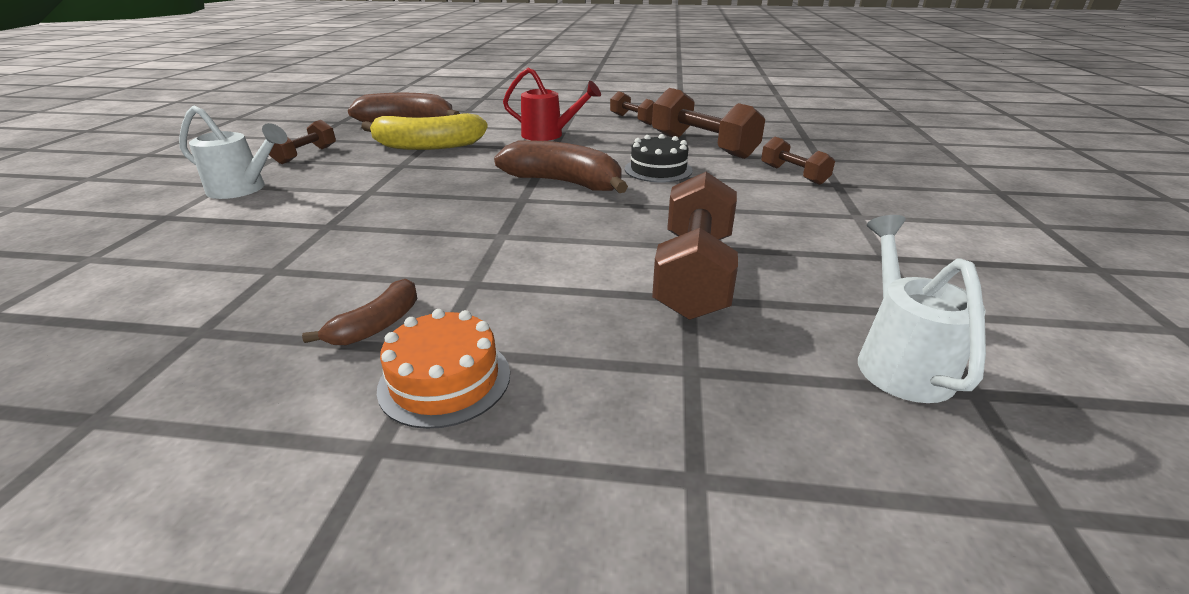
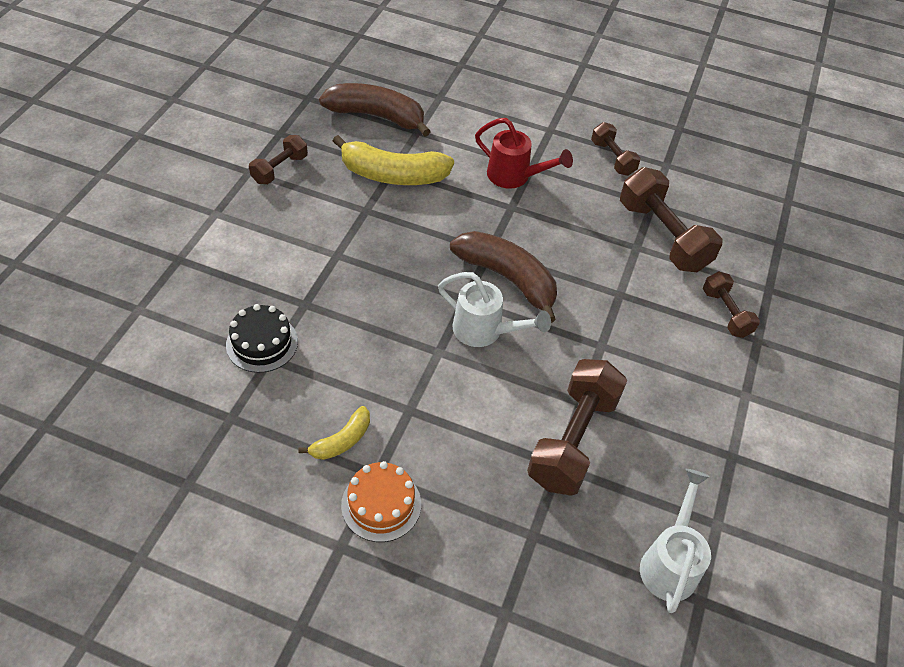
camera: 10 degrees right, 20 degrees up
white watering can [179,106,288,199] -> white watering can moved to [438,272,551,347]
brown banana [302,279,417,345] -> yellow banana [298,406,370,460]
black cake [625,134,693,183] -> black cake moved to [226,304,298,373]

